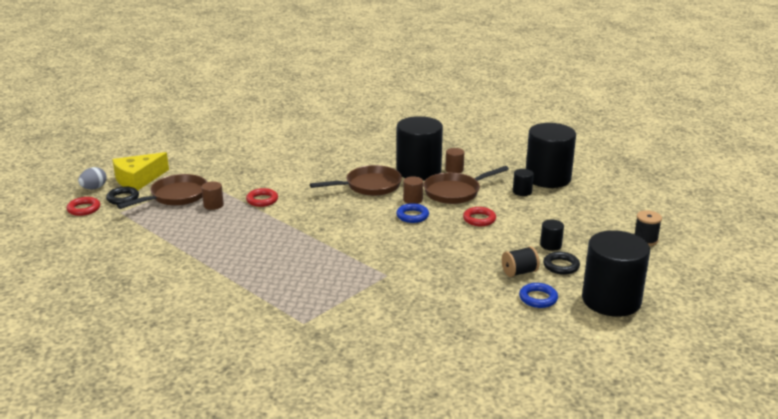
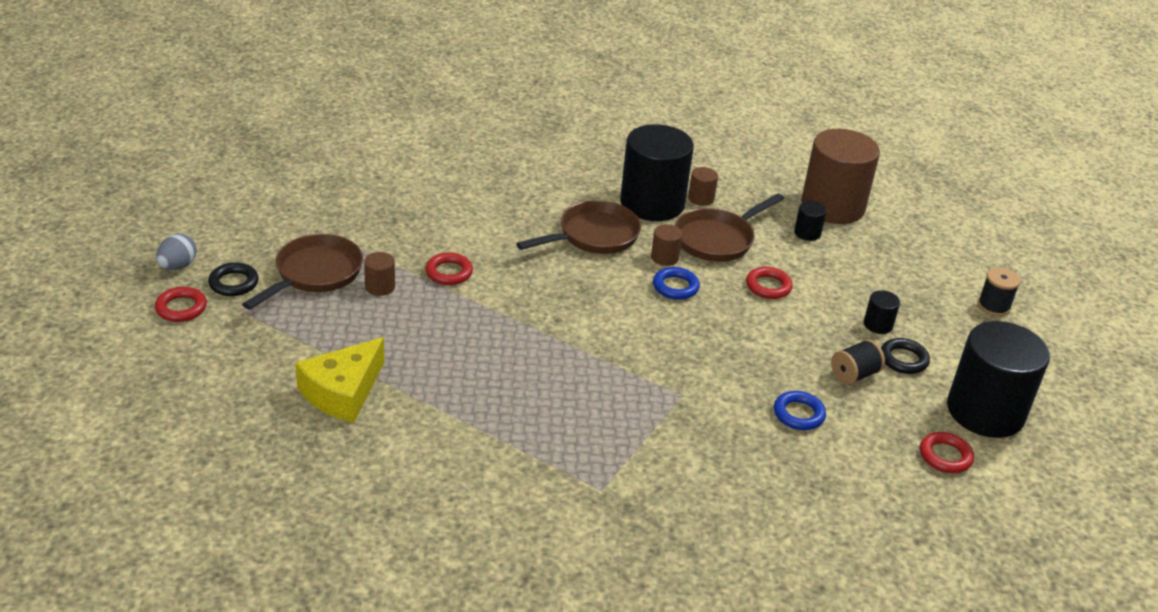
camera: 15 degrees left, 10 degrees up
yellow cheese [112,152,169,190] -> yellow cheese moved to [295,337,384,423]
blue ring [519,283,558,308] -> blue ring moved to [774,391,826,430]
black cylinder [526,123,576,188] -> brown cylinder [801,129,880,224]
none -> red ring [920,432,974,473]

